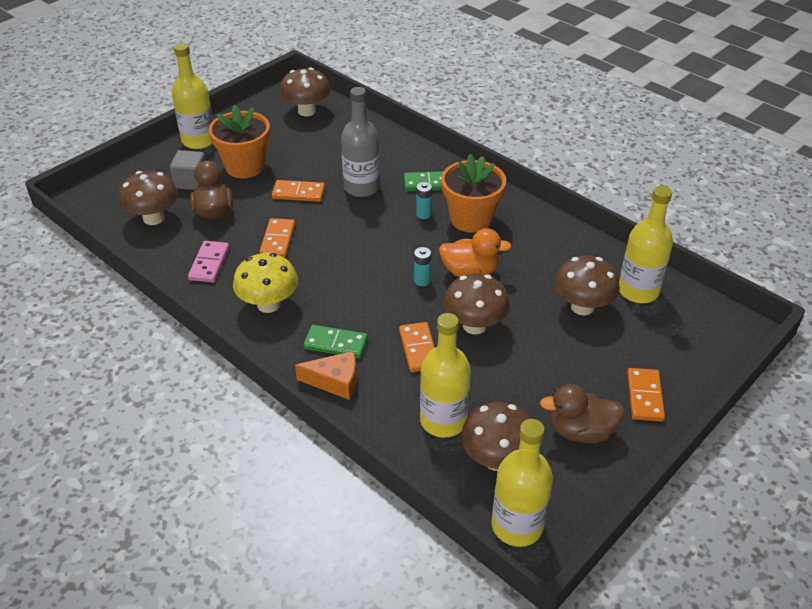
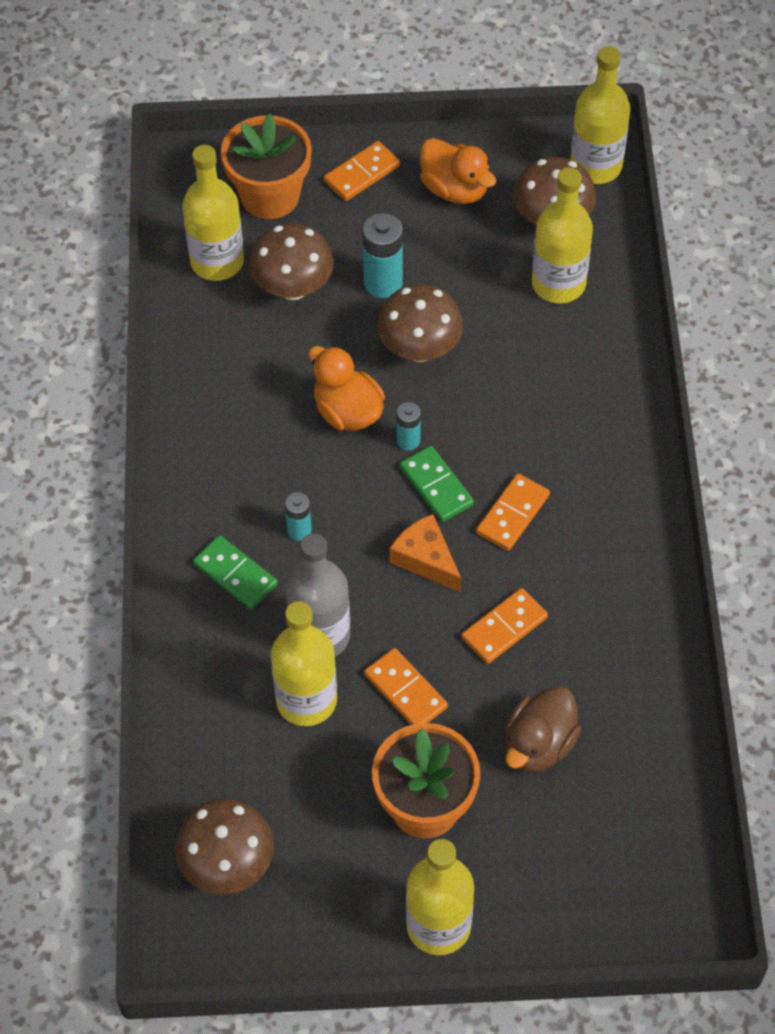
camera: 135 degrees left, 15 degrees up
brown mushroom [119,171,178,225] -> none
grey cube [170,150,206,190] -> none
pink domino [188,241,229,282] -> none
yellow mushroom [233,253,298,313] -> none
orange cheese [295,351,357,400] -> orange cheese moved to [390,514,461,593]
green domino [303,325,368,358] -> green domino moved to [400,446,474,522]
orange domino [399,322,435,372] -> orange domino moved to [476,473,550,551]
orange flower pot [441,154,506,233] -> orange flower pot moved to [221,114,312,219]
brown duck [540,384,625,443] -> orange duck [420,138,496,204]
none -> yellow bottle [271,601,337,726]
none -> turquoise battery [362,213,403,298]

